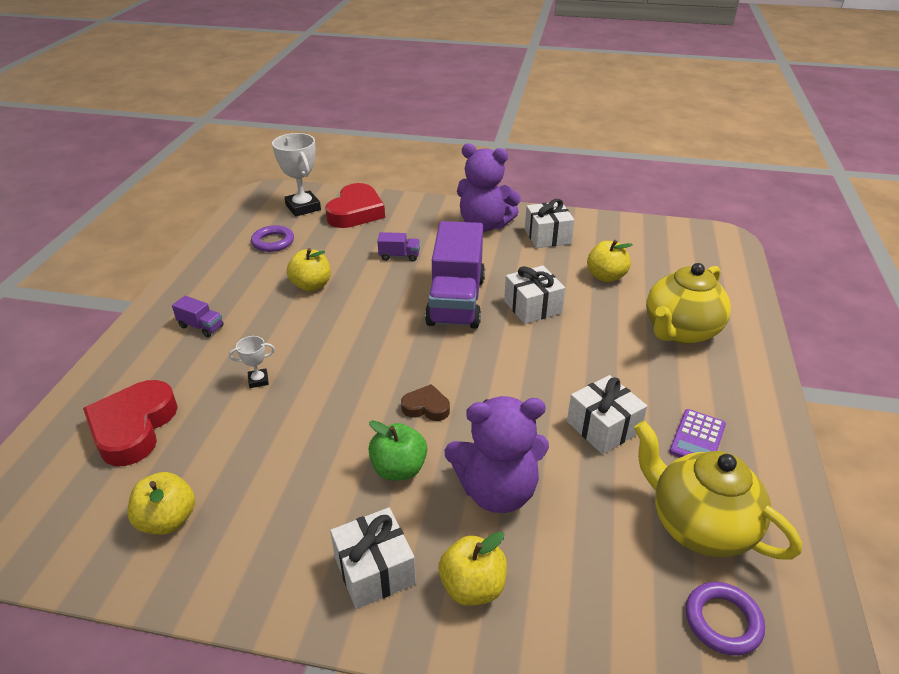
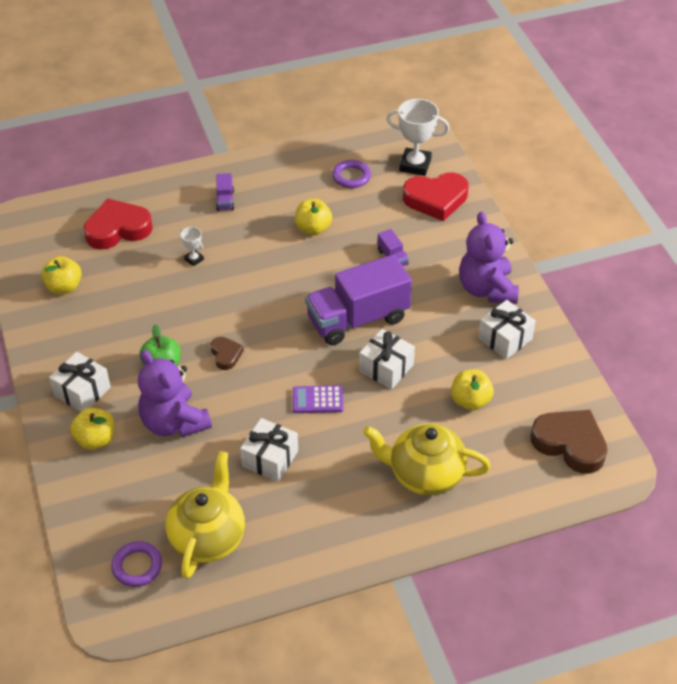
camera: 60 degrees right, 10 degrees up
white trophy [272,133,321,217] -> white trophy turned 75 degrees clockwise [386,99,450,176]
purple calculator [669,409,726,458] -> purple calculator moved to [293,385,343,413]
none -> brown heart [531,410,608,474]

